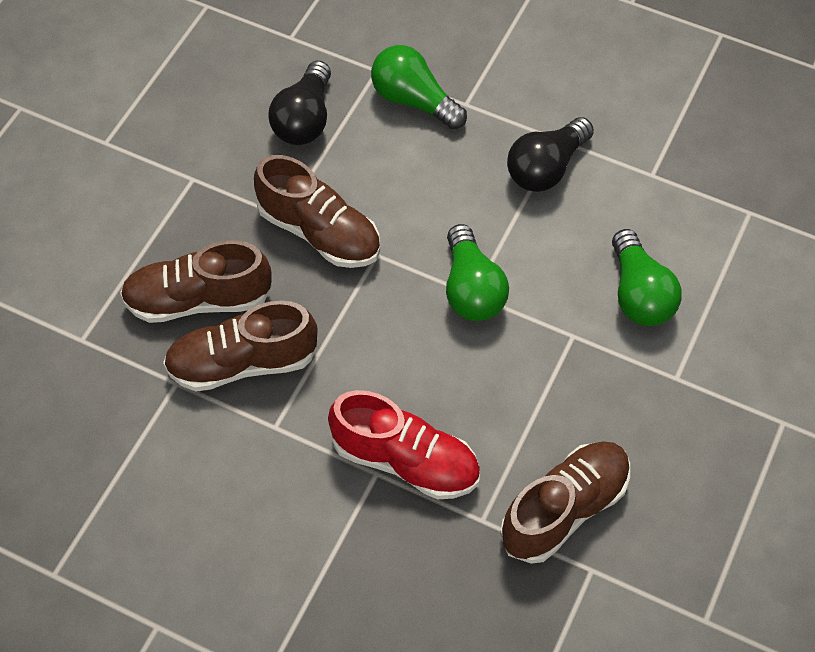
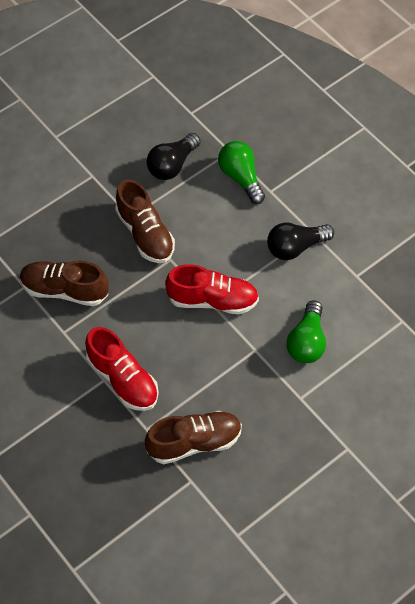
camera: 25 degrees right, 0 degrees up
brown shoe [120,240,272,323] -> none
green light bulb [446,224,509,321] -> red shoe [165,264,259,315]

